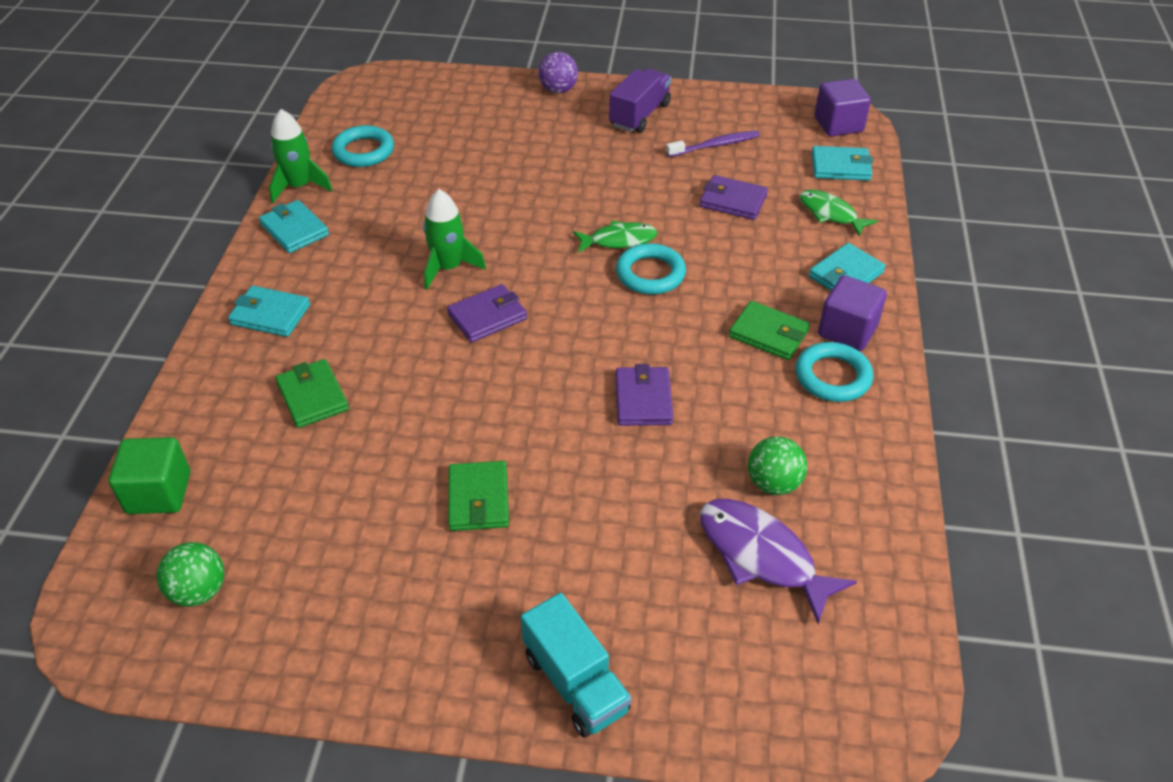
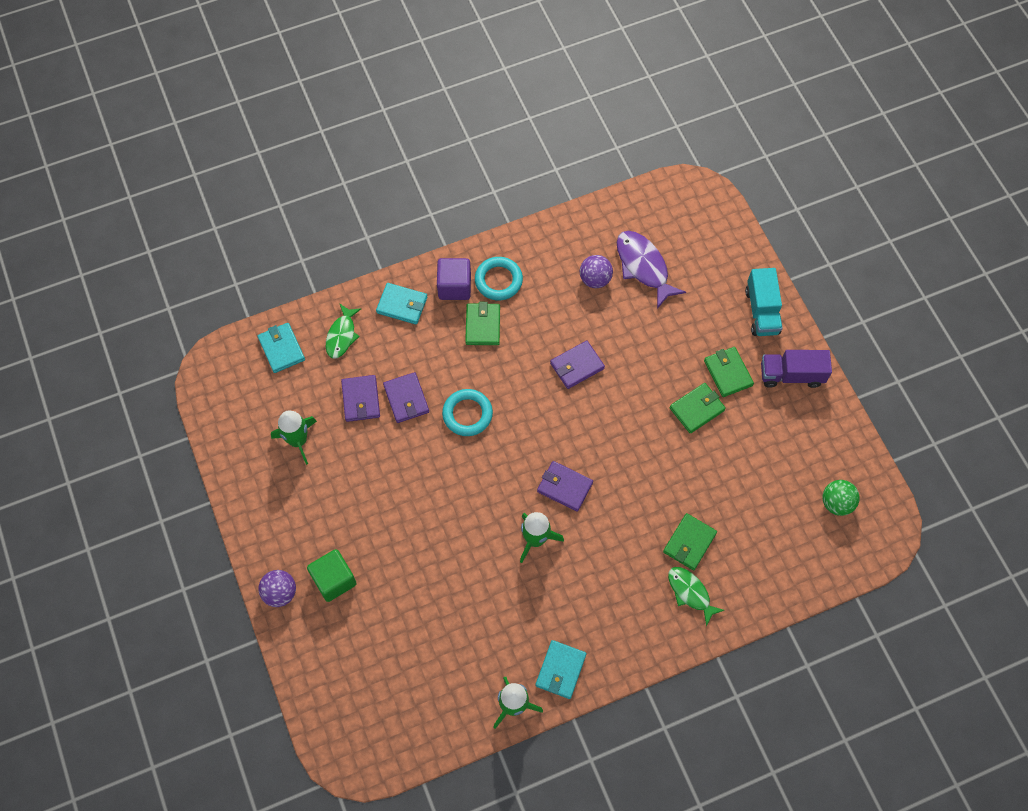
camera: 120 degrees left, 20 degrees up
green cube [109,437,190,514] -> green cube moved to [307,549,357,602]
turquoise wallet [228,286,310,337] -> none
turquoise ring [332,125,394,167] -> none
turquoise truck [521,593,632,738] -> turquoise truck turned 150 degrees clockwise [745,268,783,336]
green fish [573,220,658,253] -> green fish moved to [668,567,724,626]
purple truck [609,68,671,133] -> purple truck moved to [761,350,832,388]
purple toothbrush [666,130,760,157] -> green rocket [271,410,317,465]
purple fish [700,499,857,624] -> purple fish turned 135 degrees clockwise [617,231,686,309]
green ball [748,436,807,495] -> purple ball [580,255,613,288]
purple cube [815,79,871,137] -> none
none -> purple wallet [383,372,429,423]
none -> green wallet [704,347,754,397]

